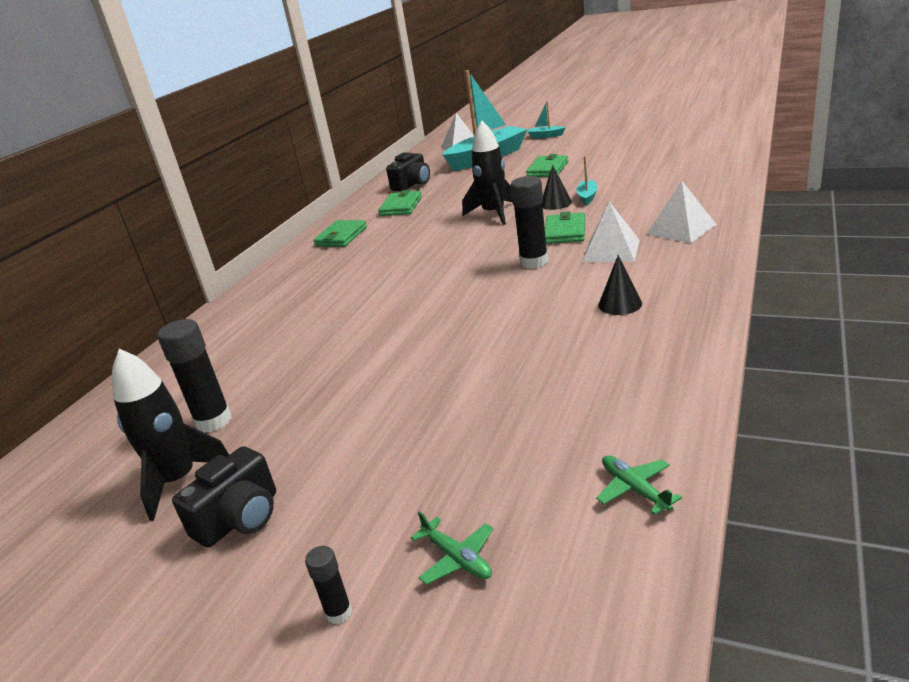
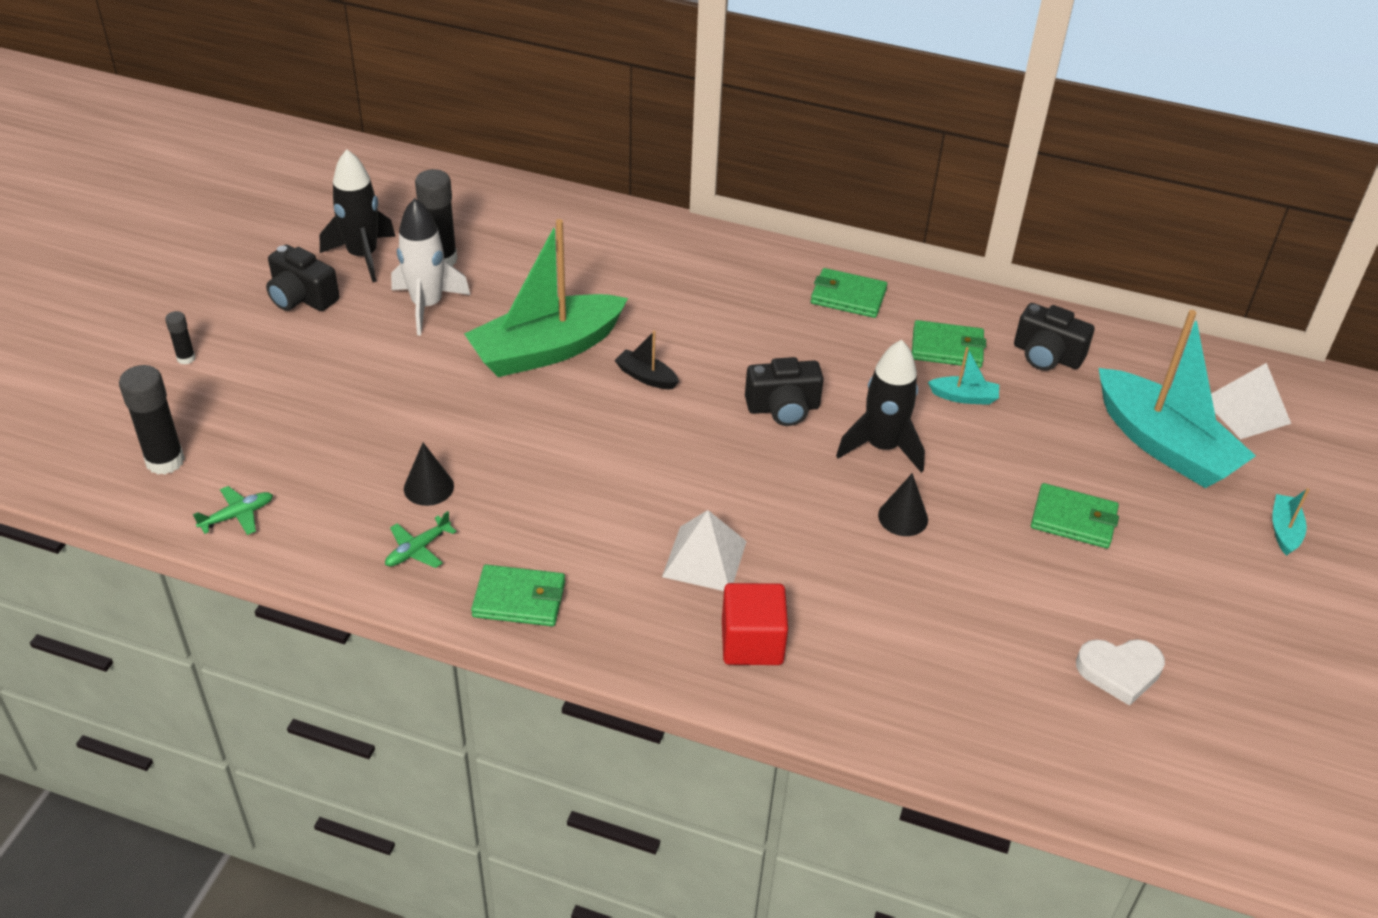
camera: 80 degrees right, 15 degrees up
green plane [411,511,494,585] -> green plane moved to [385,511,457,568]
black glue stick [510,176,548,269] -> black glue stick moved to [119,365,185,475]
green wallet [545,211,585,244] -> green wallet moved to [471,564,565,626]
turquoise boat [576,156,598,206] -> turquoise boat moved to [928,347,999,405]
black cone [598,255,642,315] -> black cone moved to [404,443,454,506]
white pyramid [647,181,717,243] -> red cube [722,583,788,665]
none -> white rocket [391,198,470,335]
none -> green boat [464,219,628,377]
none -> black boat [614,331,679,389]
none -> black camera [745,357,824,426]
none -> white heart [1076,639,1165,706]

